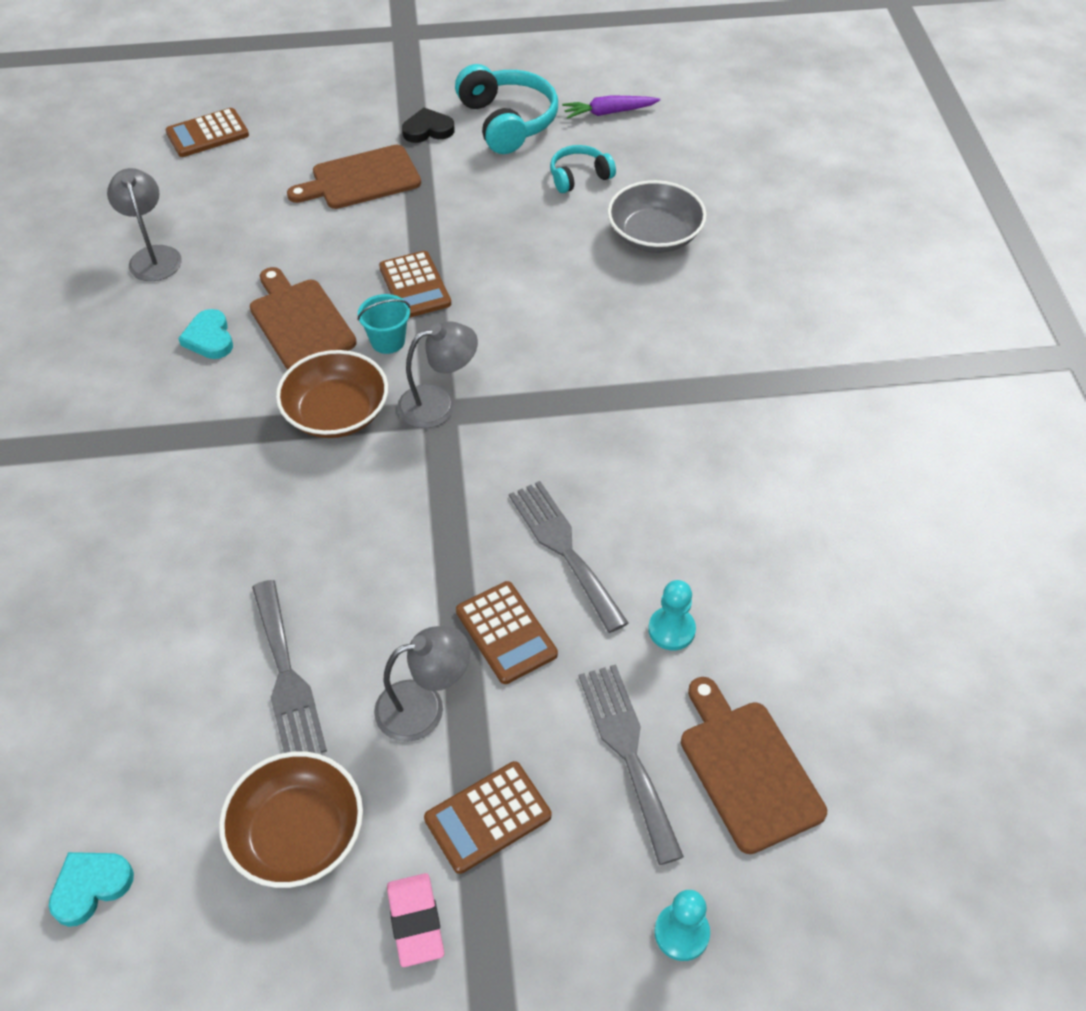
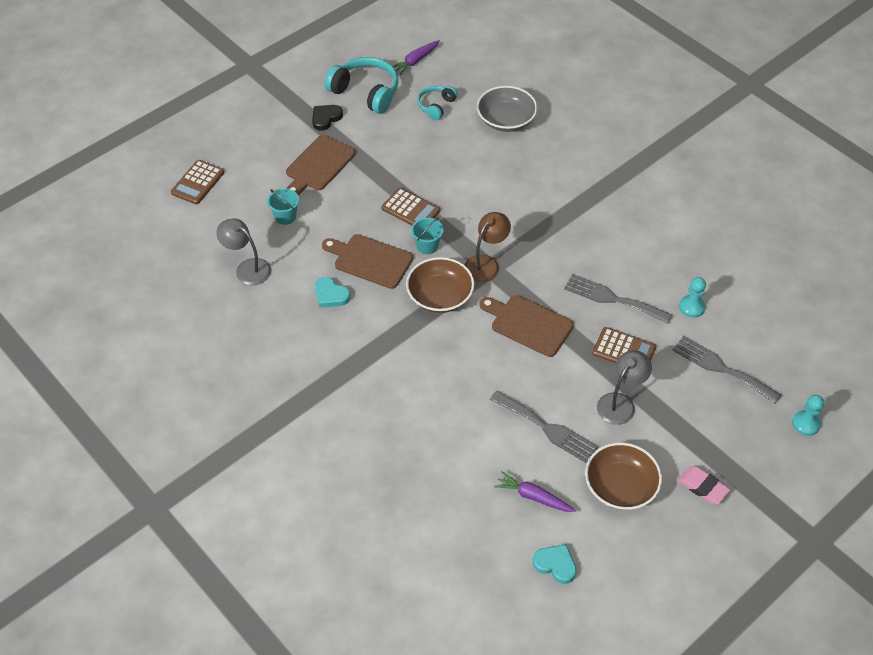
camera: 35 degrees left, 0 degrees up
turquoise heart [49,852,134,927] -> turquoise heart turned 105 degrees clockwise [532,544,577,584]
grey lamp [397,321,478,428] -> brown lamp [465,212,511,282]
brown calculator [424,761,551,874] -> none
brown cutting board [681,677,827,854] -> brown cutting board moved to [479,295,574,357]
none -> turquoise bucket [267,188,299,225]
none -> purple carrot [494,471,576,512]

